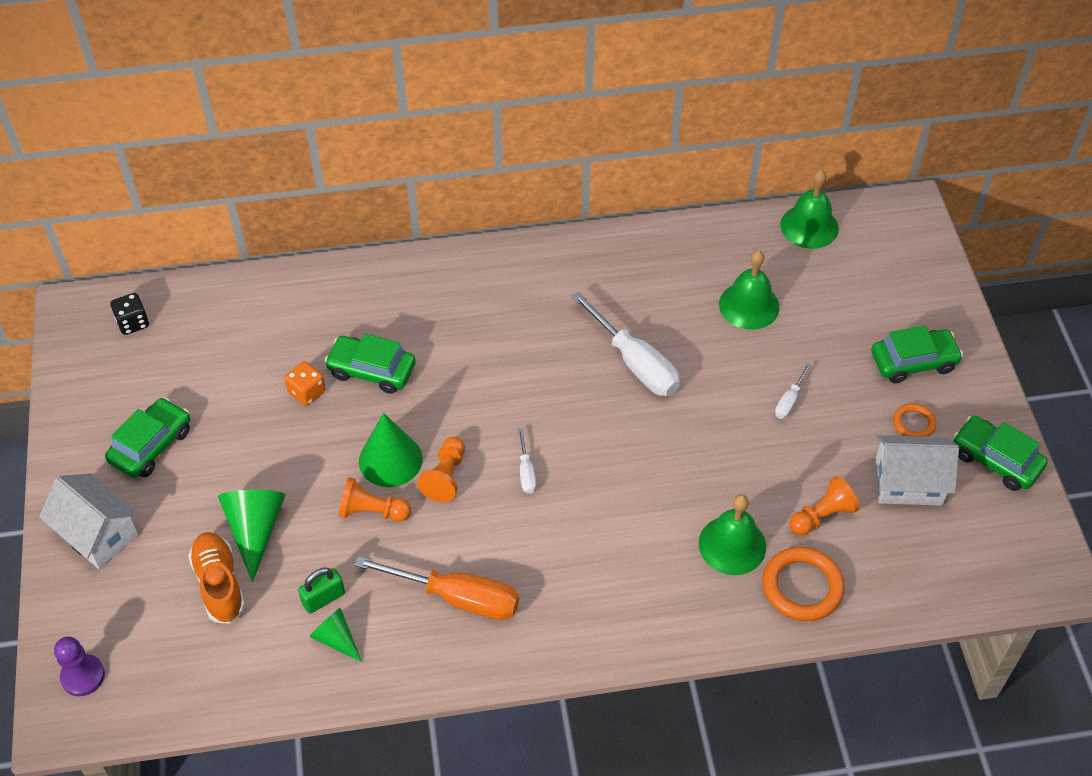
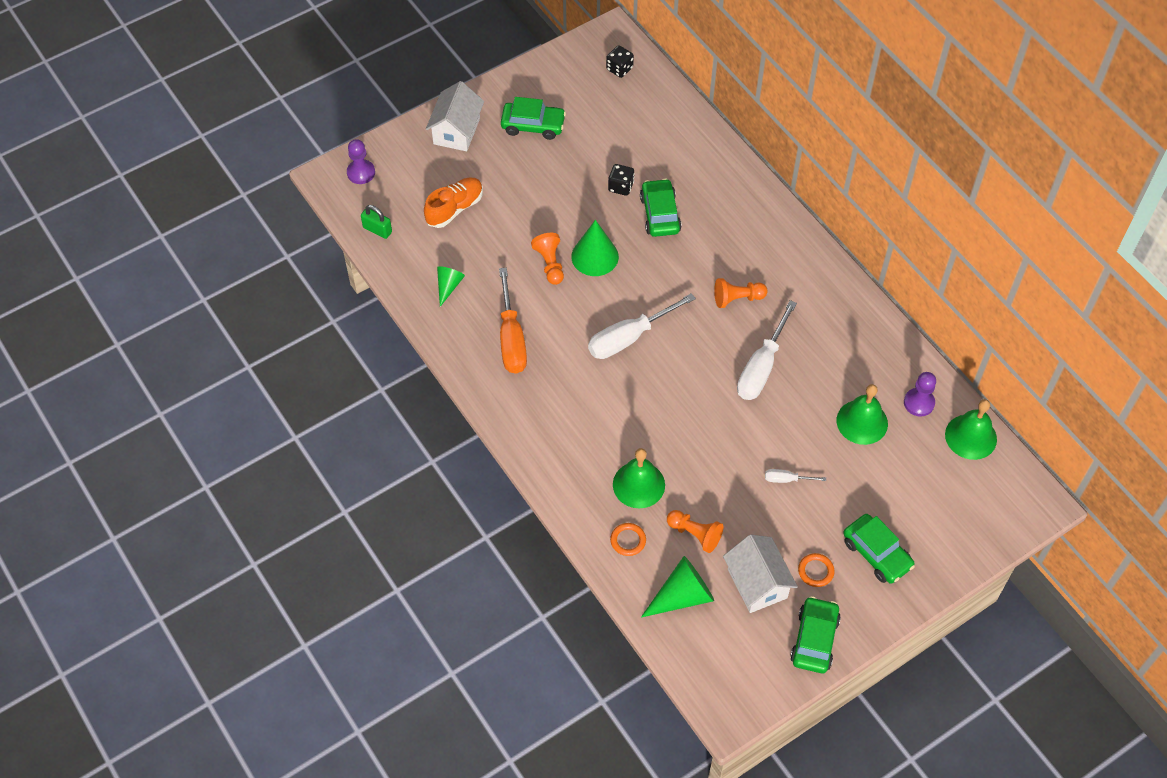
camera: 65 degrees right, 5 degrees up
green cone [218,490,285,582] -> green cone moved to [641,556,714,617]
orange dice [284,361,326,406] -> black dice [608,164,635,196]
green padlock [298,567,345,614] -> green padlock moved to [361,205,392,239]
orange pawn [417,437,465,502] -> orange pawn moved to [714,278,768,308]
white screwdriver [518,428,536,494] -> white screwdriver [588,293,696,359], size x2.11
orange ring [762,547,845,621] -> orange ring [610,523,646,556], size x0.56
none -> purple pawn [904,372,936,417]

